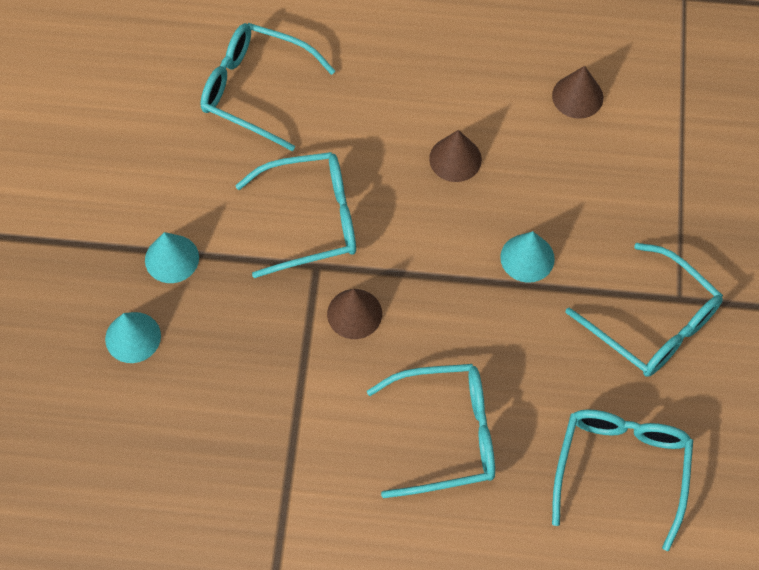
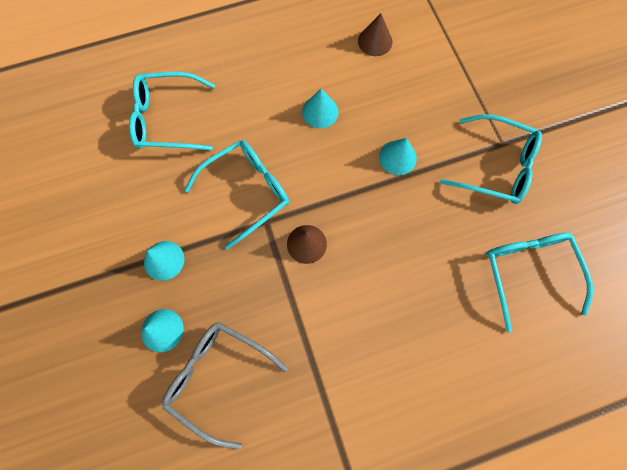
camera: 25 degrees left, 10 degrees up
turquoise glasses [367,364,495,498] -> none
brown cone [429,130,482,182] -> turquoise cone [302,89,339,128]
none -> grey glasses [162,322,288,449]

